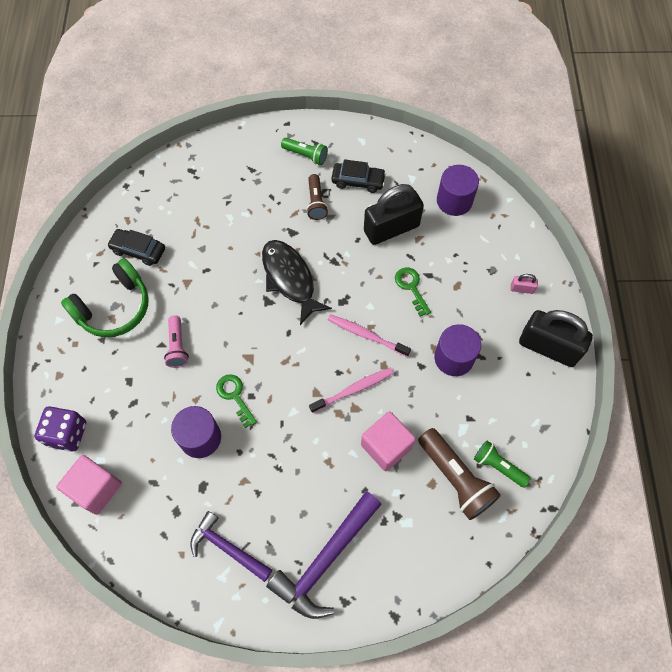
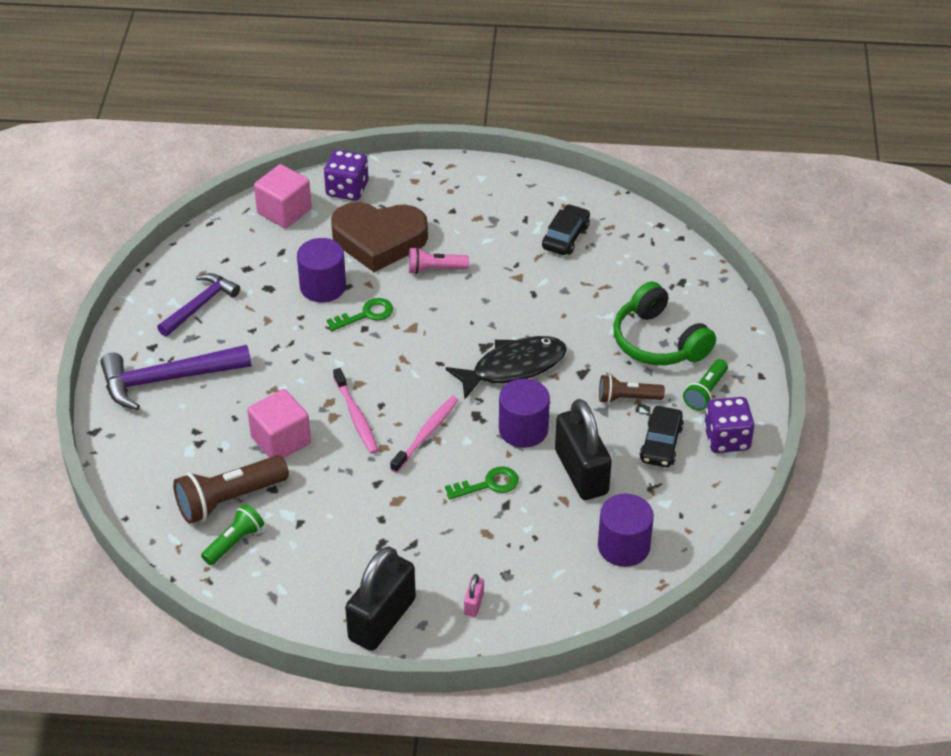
camera: 95 degrees right, 20 degrees down
green headphones [61,258,149,337] -> green headphones moved to [613,281,716,365]
purple hammer [266,491,382,619] -> purple hammer turned 60 degrees counterclockwise [100,345,251,410]
purple cylinder [434,324,481,376] -> purple cylinder moved to [499,378,550,448]
none -> brown heart [331,202,428,272]
none -> purple dice [704,397,755,453]

